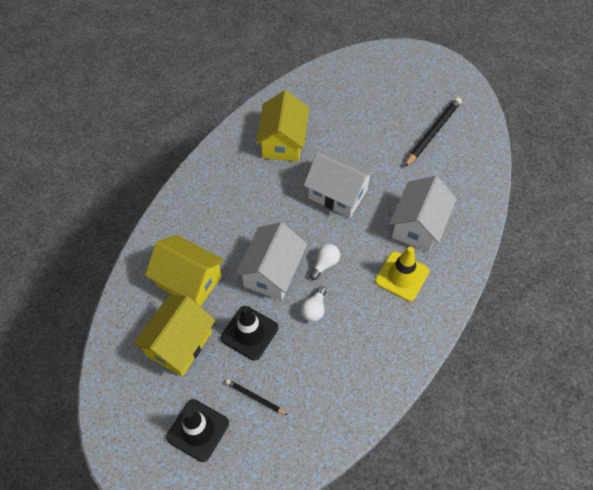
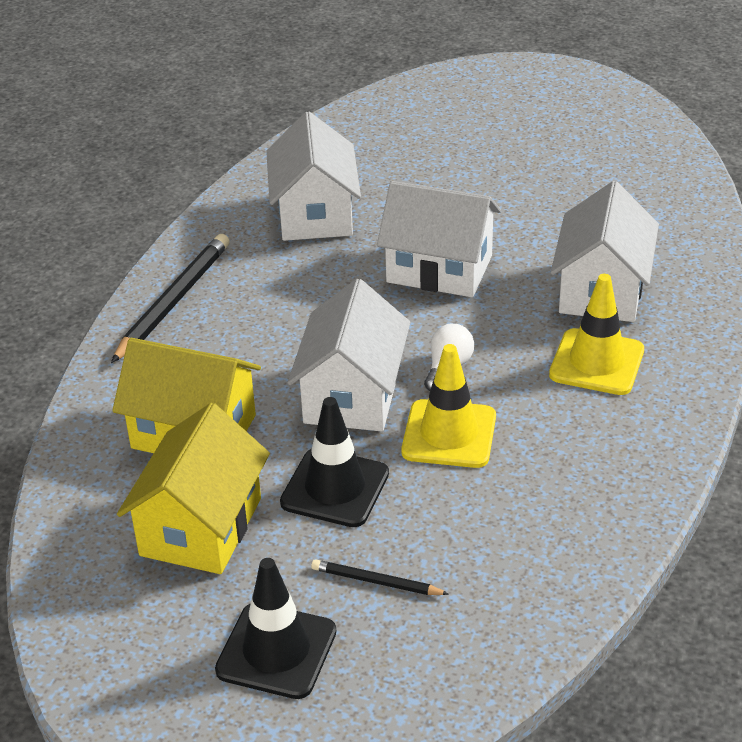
camera: 10 degrees left, 20 degrees down
yellow house [256,90,309,161] -> white house [266,112,361,241]
white light bulb [301,286,326,322] -> yellow traffic cone [401,344,496,468]
black pencil [404,97,462,167] -> black pencil moved to [111,234,230,363]

